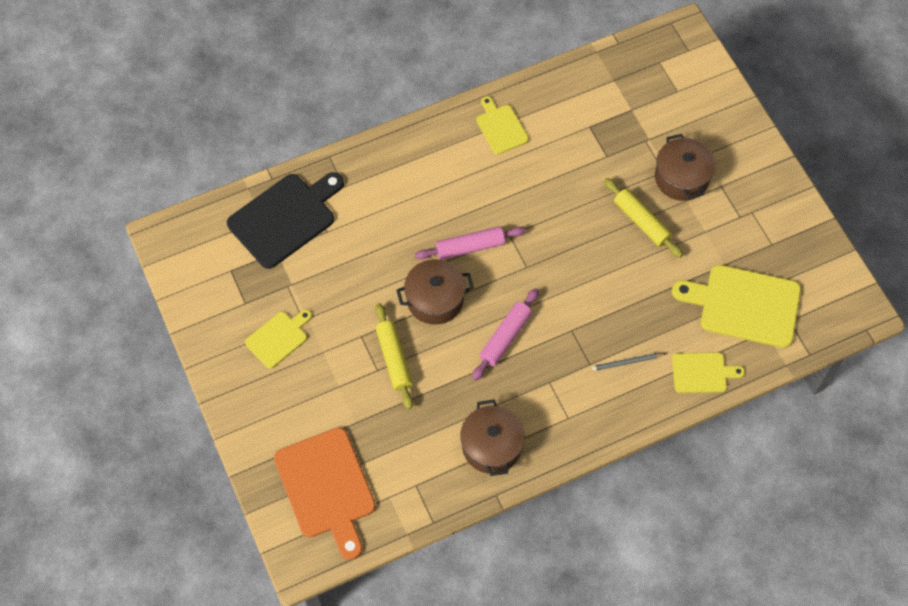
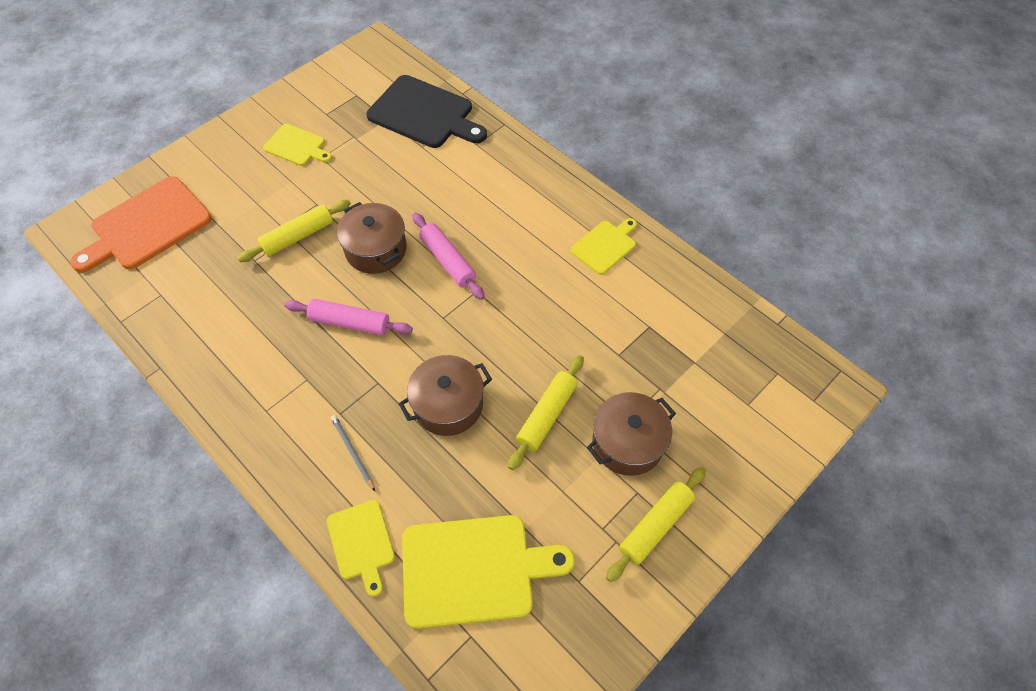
camera: 70 degrees right, 5 degrees down
brown pot [460,399,525,476] -> brown pot moved to [399,355,492,436]
yellow cutting board [672,265,801,348] -> yellow cutting board turned 90 degrees clockwise [402,515,575,629]
none -> yellow rolling pin [606,467,706,582]

